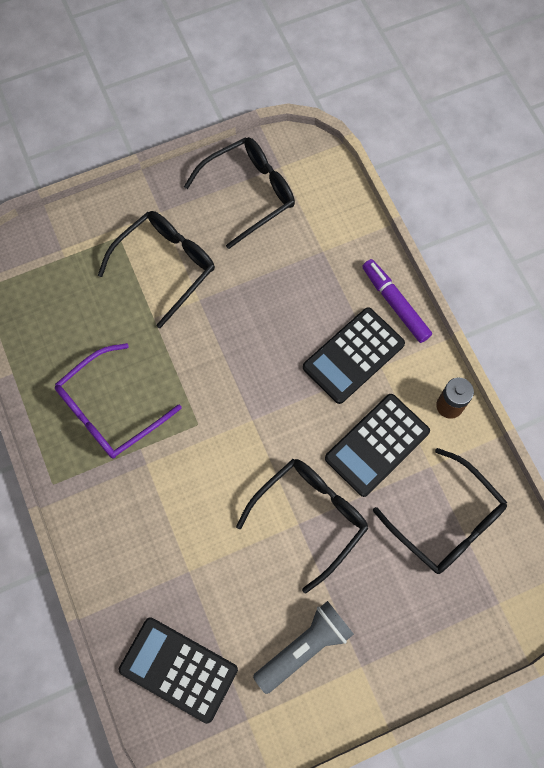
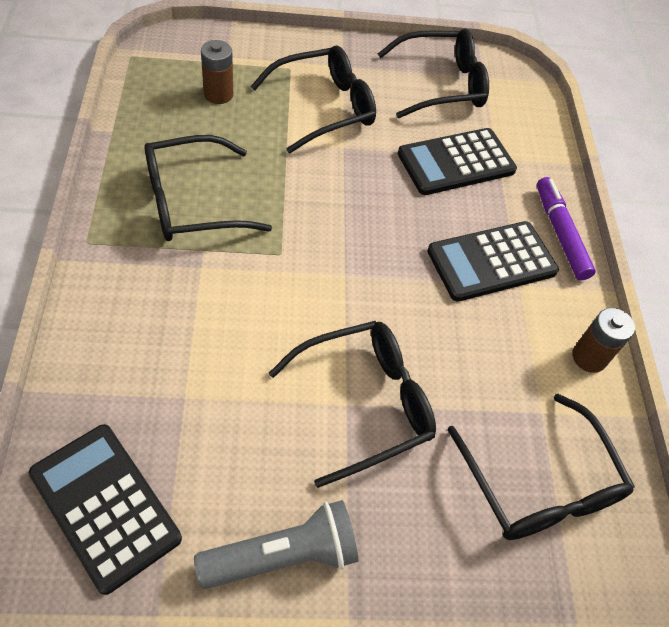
camera: 15 degrees right, 15 degrees down
purple glasses [55,343,182,459] -> black glasses [144,135,272,241]
black calculator [325,394,430,497] -> black calculator moved to [398,128,517,195]
none -> brown battery [201,40,233,104]

